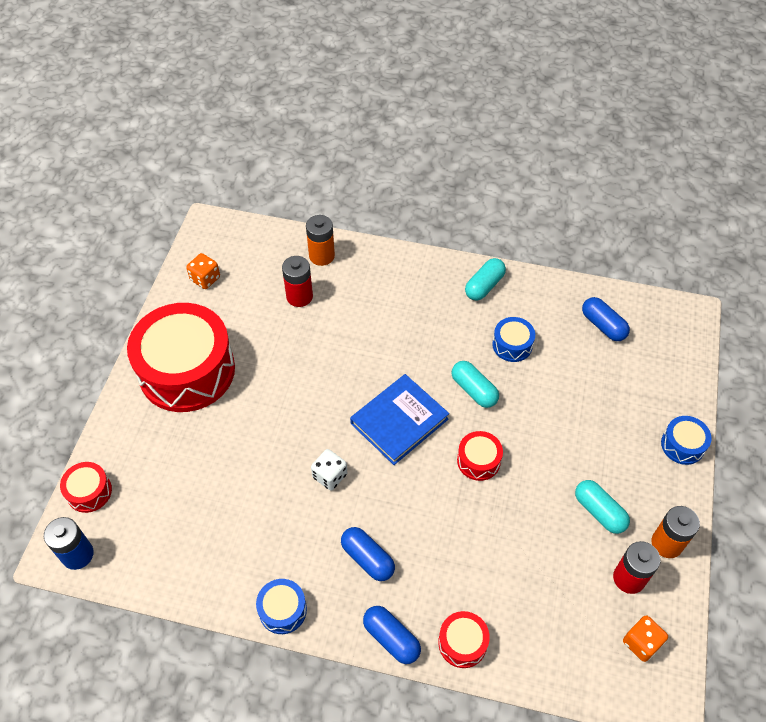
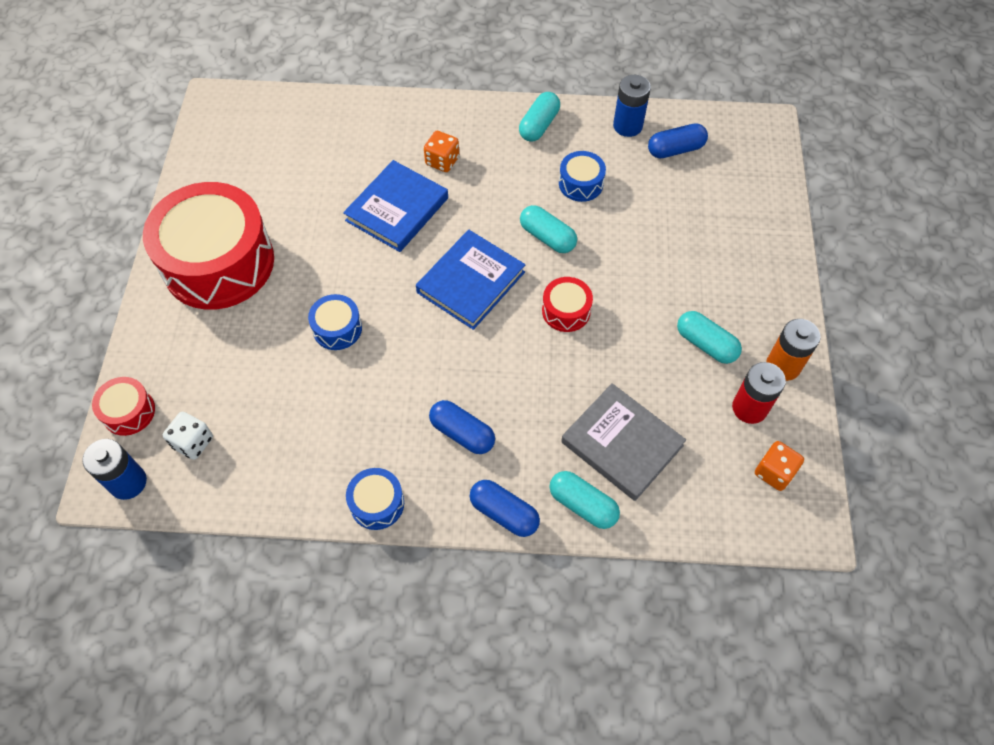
camera: 10 degrees left, 5 degrees up
orange dice [186,253,220,289] -> orange dice moved to [424,131,459,172]
red battery [282,256,313,307] -> none
orange battery [306,215,335,266] -> none
white dice [311,449,347,491] -> white dice moved to [163,411,213,460]
red drum [438,611,490,668] -> turquoise capsule [550,471,620,529]
blue capsule [582,297,630,341] -> blue capsule turned 60 degrees counterclockwise [648,123,708,158]
blue drum [661,416,712,465] -> blue drum moved to [308,294,362,350]
none -> blue book [343,160,448,252]
none -> grey book [561,383,686,501]
none -> blue battery [613,75,651,137]

